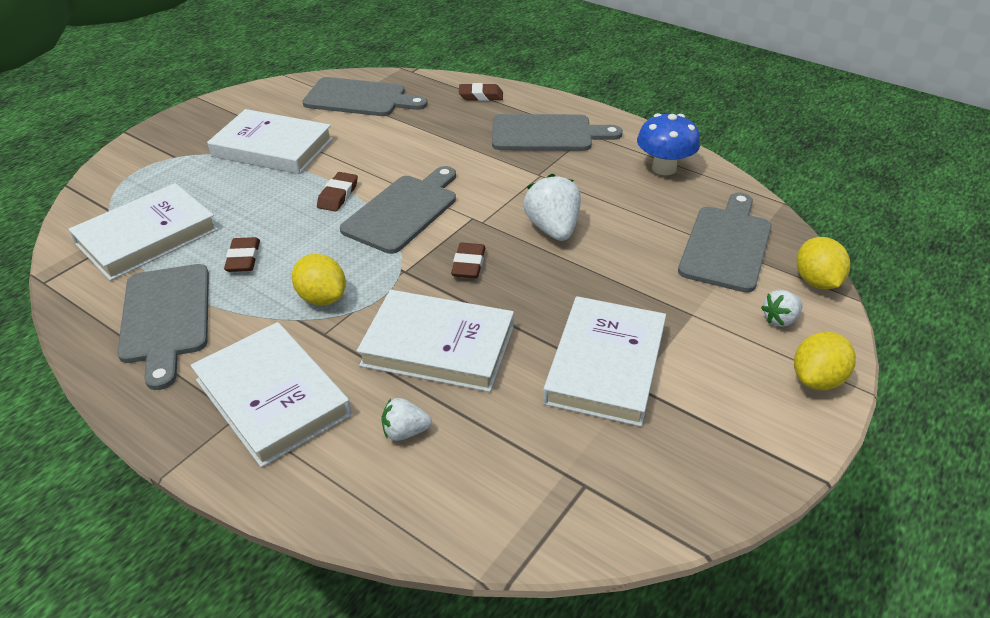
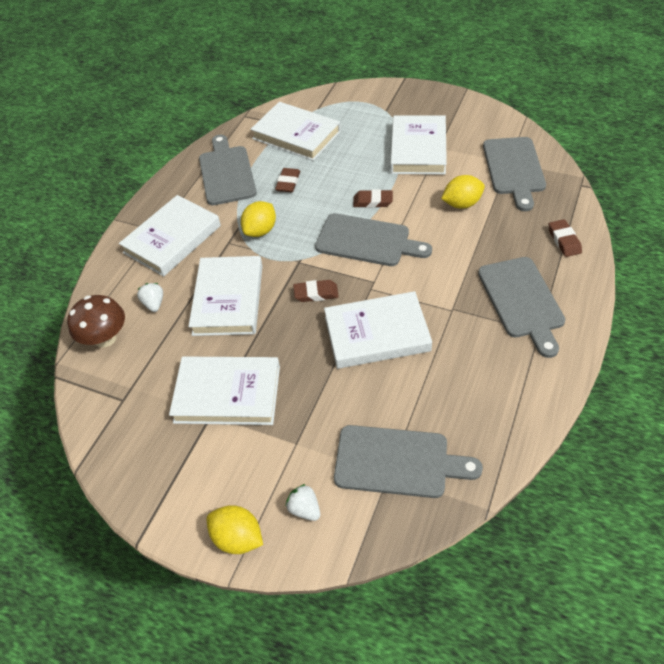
camera: 80 degrees right, 10 degrees up
grey cutting board [117,264,209,390] -> grey cutting board turned 105 degrees clockwise [199,135,257,205]
brown eraser [224,237,260,272] -> brown eraser turned 60 degrees counterclockwise [275,168,300,192]
white strawberry [523,174,581,241] -> white book [324,291,432,369]
blue mushroom [637,113,700,175] -> none
yellow lemon [797,237,850,289] -> yellow lemon moved to [441,175,485,209]
none -> brown mushroom [67,295,125,348]

